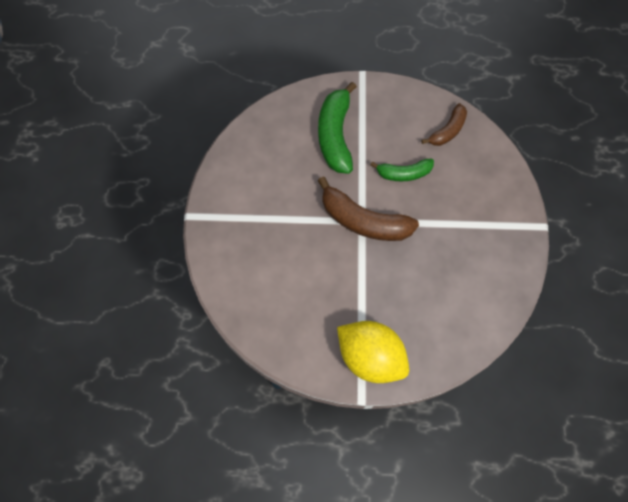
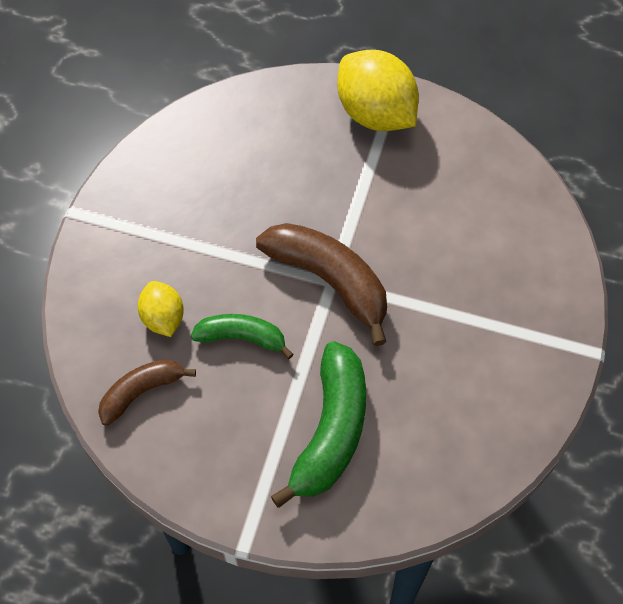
camera: 165 degrees left, 5 degrees down
none -> yellow lemon [137,281,184,337]

